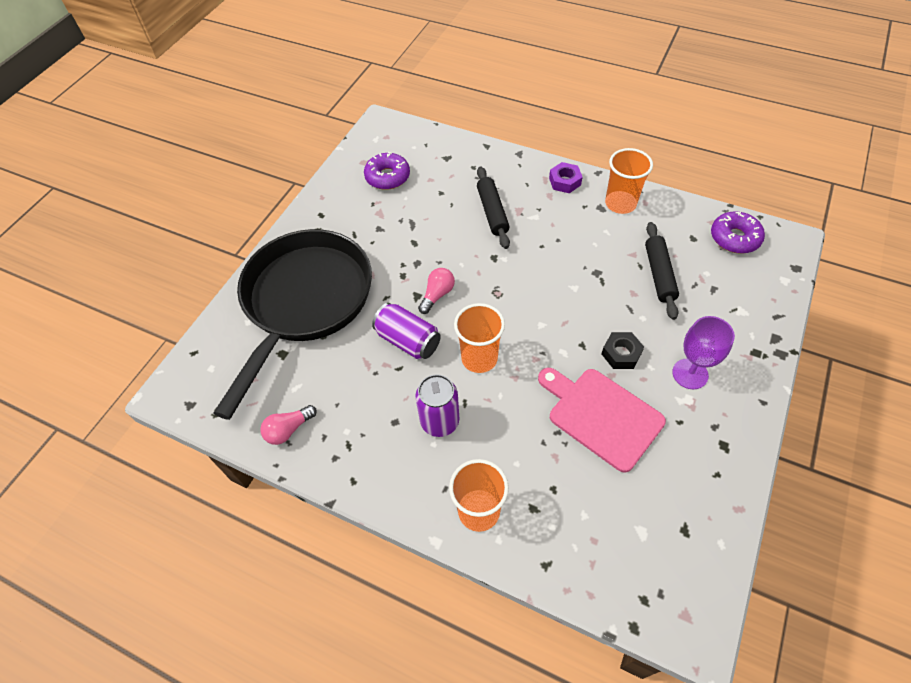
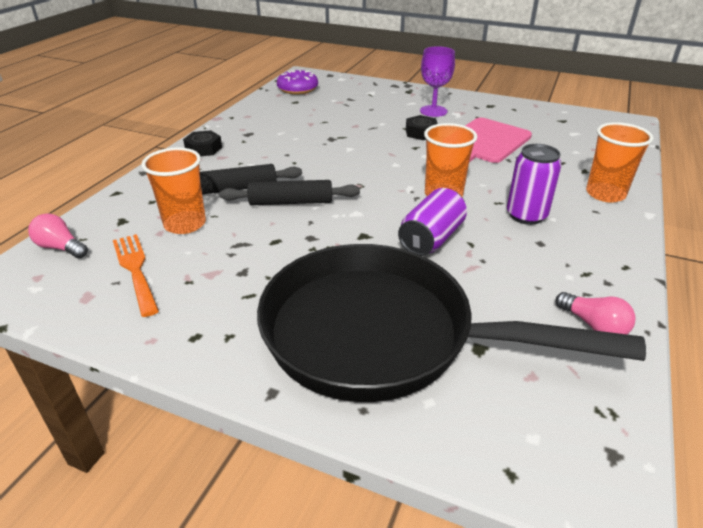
camera: 95 degrees left, 20 degrees down
purple donut [364,152,410,190] -> orange fork [113,234,159,317]
pink light bulb [418,268,455,314] -> pink light bulb moved to [28,213,88,258]
purple nut [549,162,582,193] -> black nut [183,130,222,156]
orange cup [605,148,653,214] -> orange cup moved to [141,147,206,234]
black rolling pin [645,222,679,320] -> black rolling pin moved to [219,180,360,205]

